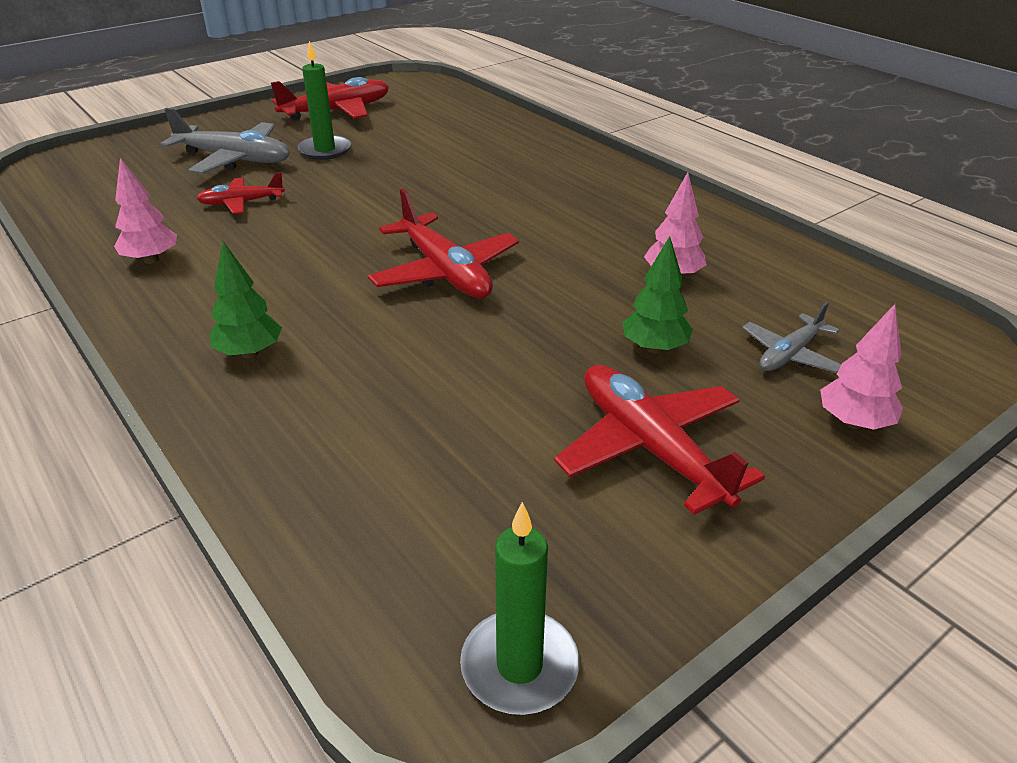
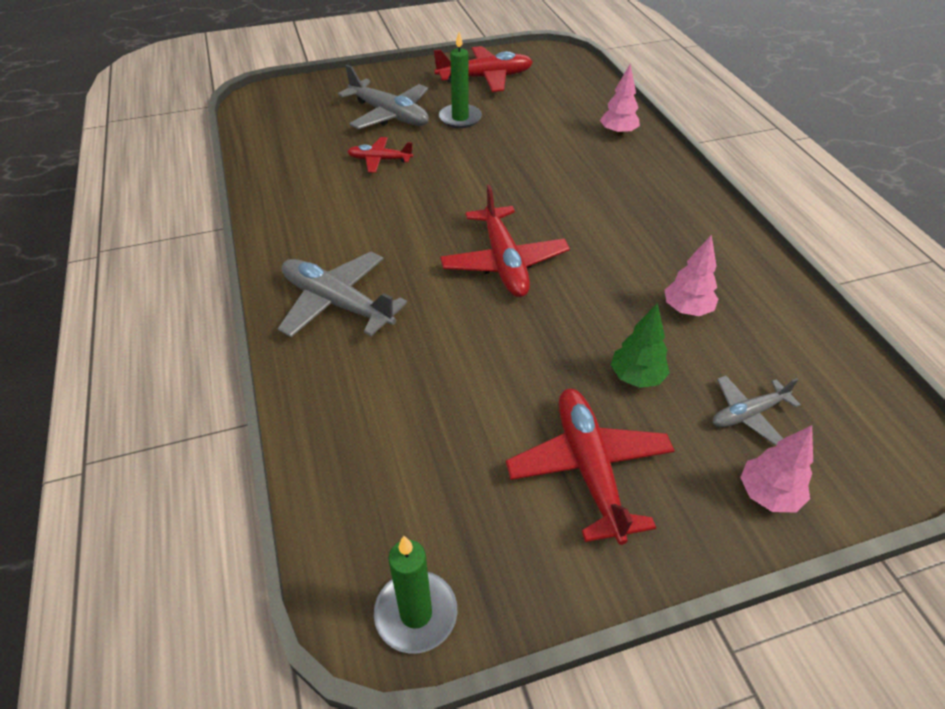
camera: 20 degrees right, 10 degrees up
pink tree [114,158,177,264] -> pink tree moved to [600,64,640,136]
green tree [210,241,282,358] -> grey plane [278,252,407,337]

